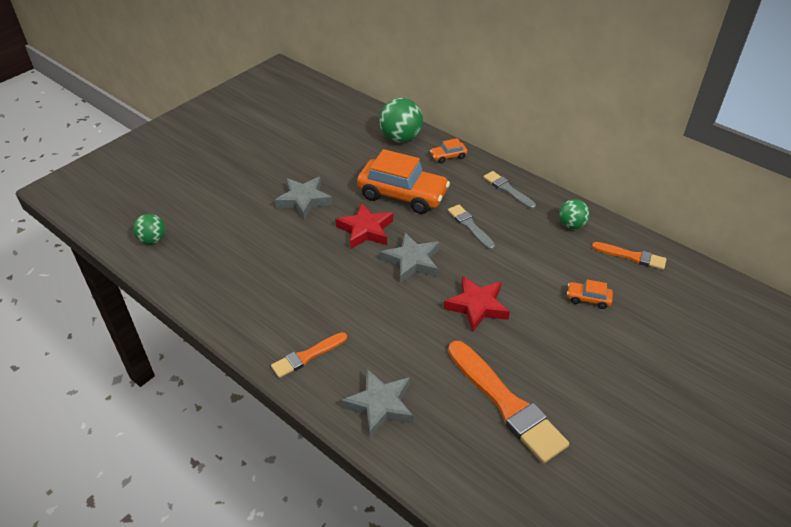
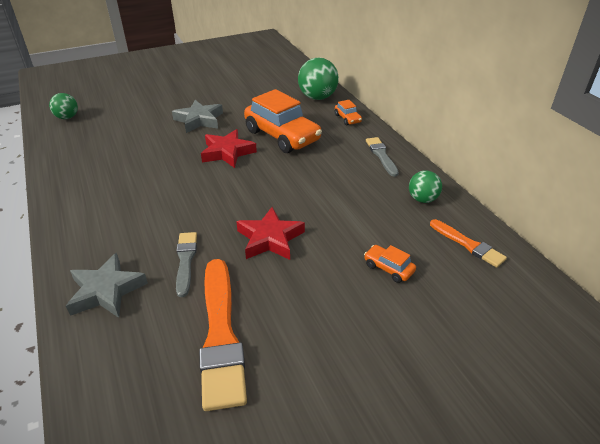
camera: 25 degrees right, 5 degrees down
orange brush [271,332,347,378] -> none
grey star [380,233,440,283] -> none
orange car [430,138,468,163] -> orange car turned 120 degrees counterclockwise [335,100,362,125]
grey brush [448,205,495,250] -> grey brush moved to [176,232,197,297]

